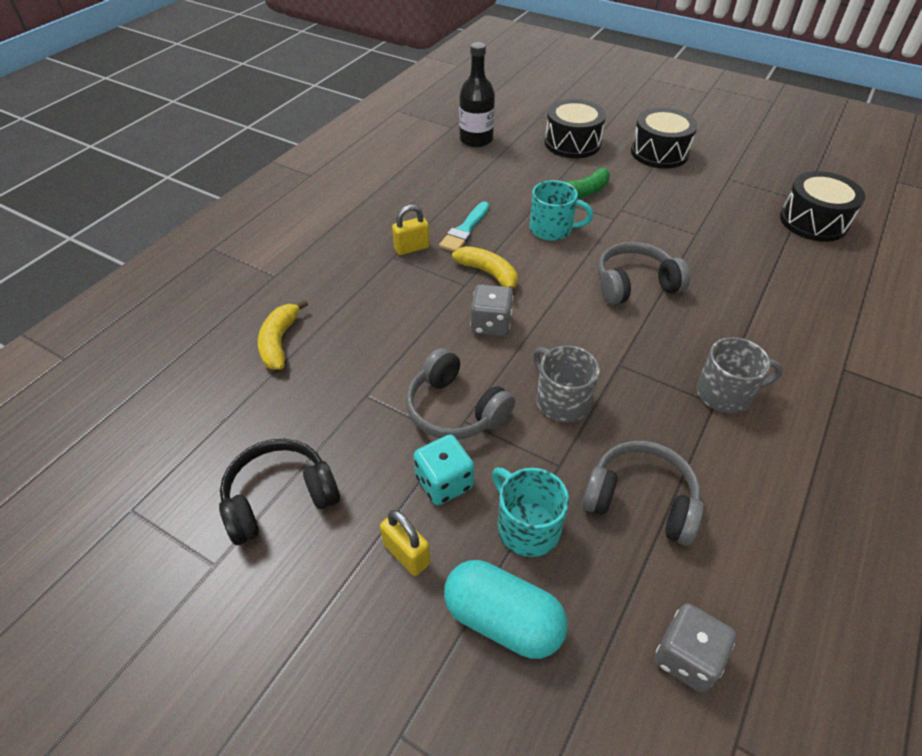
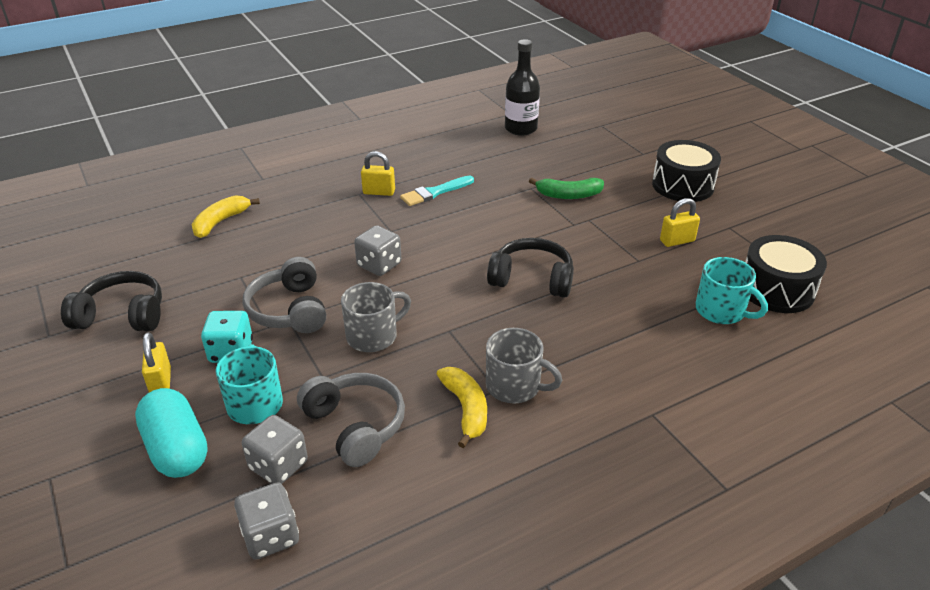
camera: 30 degrees right, 10 degrees down
yellow banana [452,246,517,297] -> yellow banana moved to [437,367,487,448]
turquoise mug [530,180,593,241] -> turquoise mug moved to [695,257,768,324]
grey mug [533,345,600,422] -> grey mug turned 60 degrees clockwise [341,282,411,352]
black drum [545,99,606,158] -> none
grey headphones [598,242,690,305] -> black headphones [487,238,574,298]
none -> grey dice [242,415,308,484]
none -> yellow padlock [660,198,700,247]

